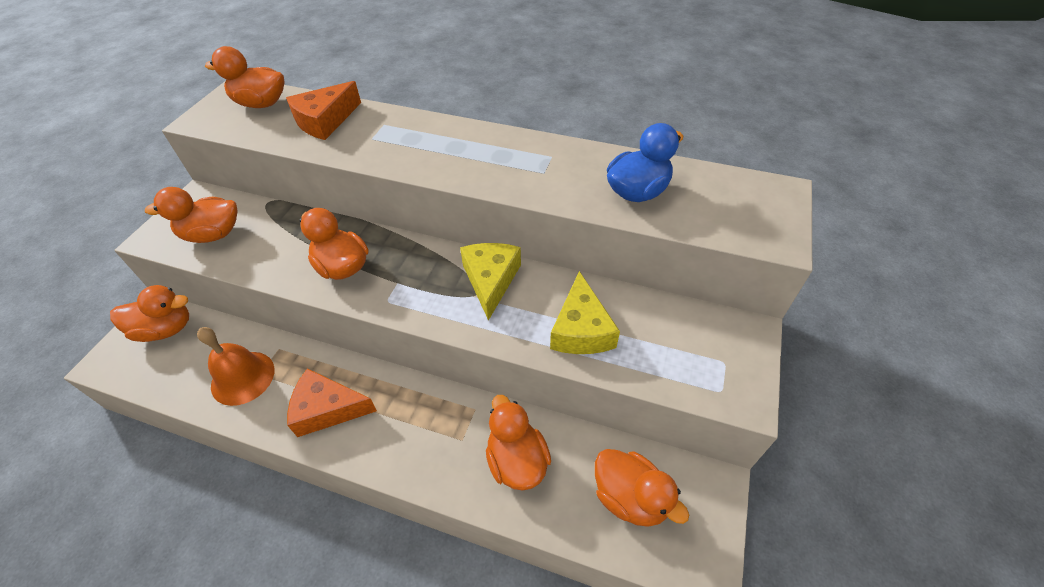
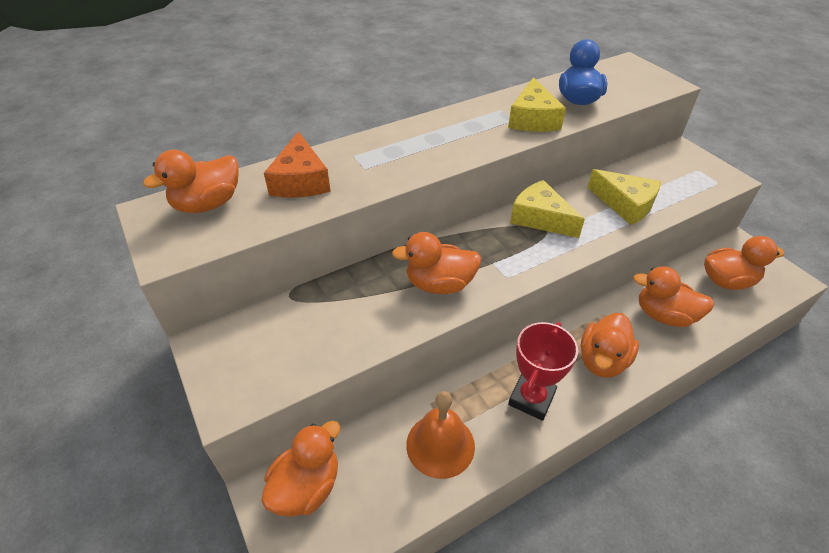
camera: 50 degrees left, 5 degrees down
orange duck [145,187,238,243] -> orange duck moved to [580,313,639,378]
orange cheese [287,368,377,437] -> red trophy [508,322,578,421]
none -> yellow cheese [508,77,566,132]

